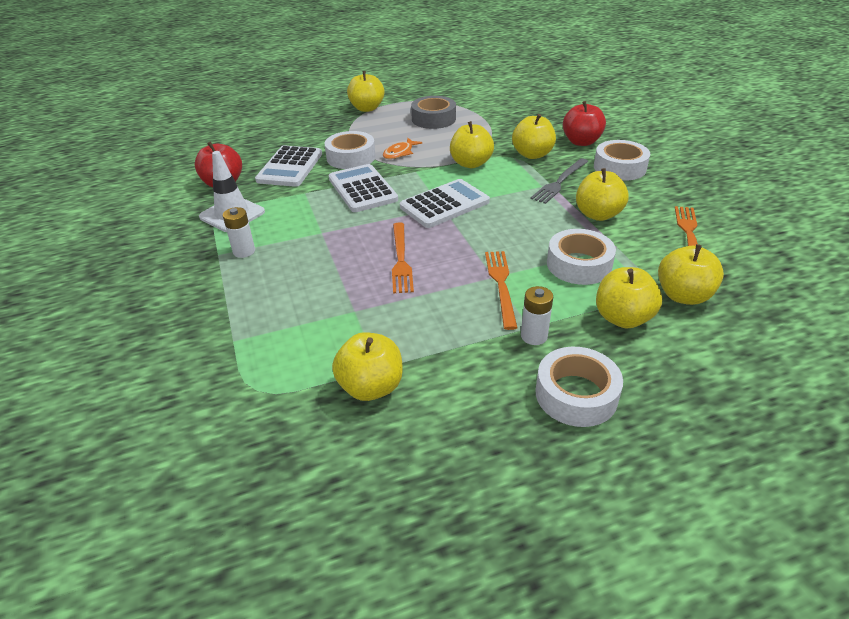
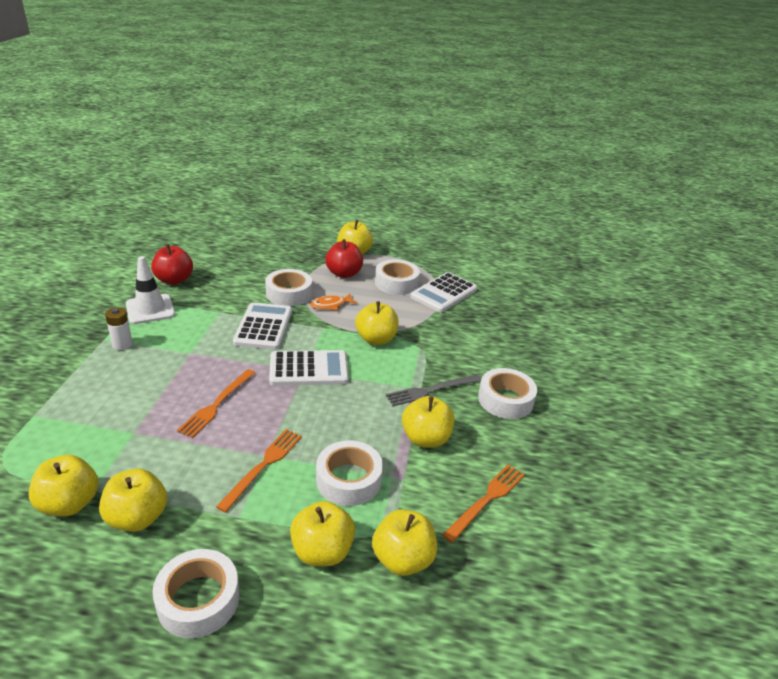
camera: 25 degrees right, 5 degrees down
white calculator [255,146,322,187] -> white calculator moved to [410,272,477,313]
grey tape [411,96,456,129] -> white tape [375,260,420,295]
yellow apple [512,114,556,159] -> yellow apple moved to [99,468,167,532]
white battery [521,286,553,345] -> none
red apple [563,101,606,146] -> red apple moved to [325,239,363,278]

